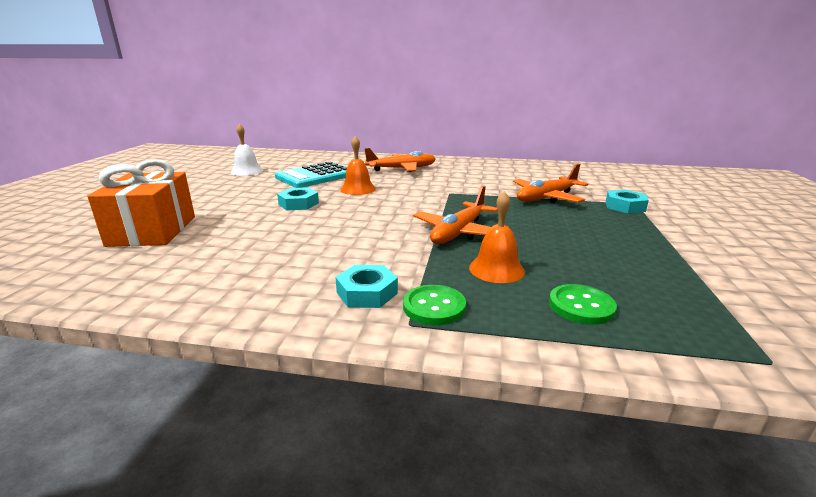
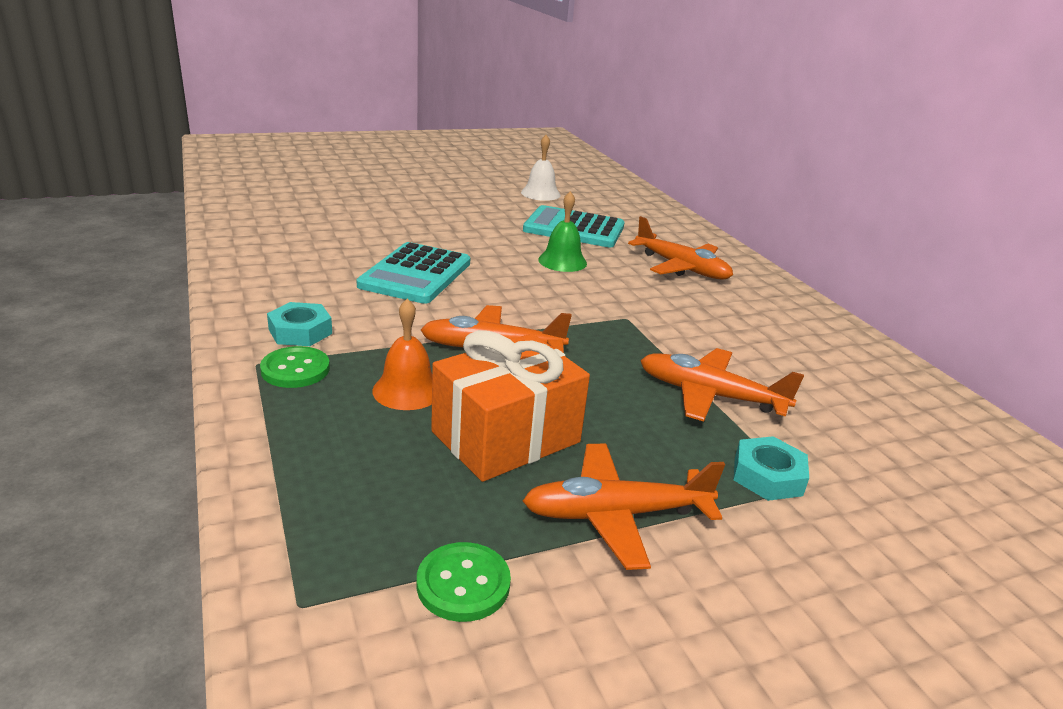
camera: 55 degrees right, 5 degrees up
orange gift [87,159,195,247] -> orange gift moved to [431,330,590,482]
turquoise nut [277,187,319,210] -> none
orange bell [340,136,376,195] -> green bell [538,191,587,272]
green button [549,284,617,325] -> green button moved to [417,542,511,622]
none -> turquoise calculator [356,242,470,304]
none -> orange plane [523,444,725,570]

